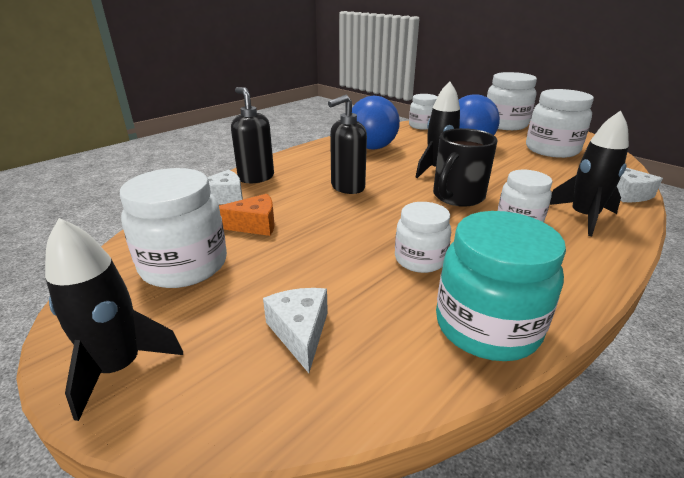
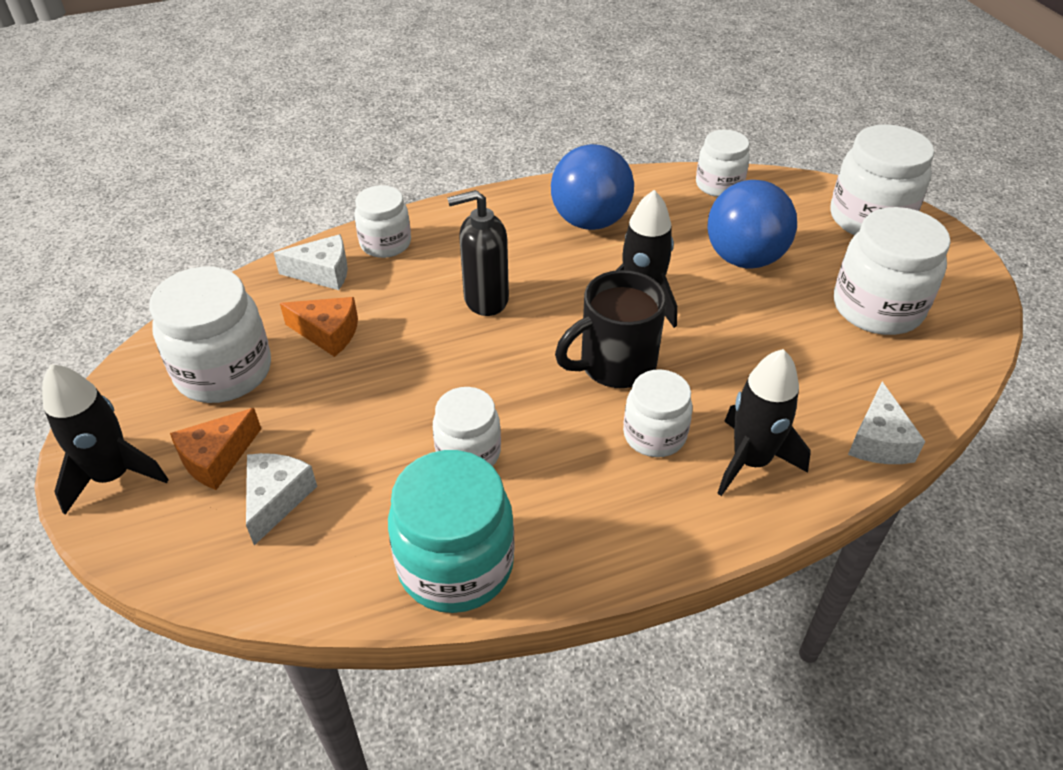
camera: 25 degrees right, 15 degrees up
black soap dispenser [231,87,274,183] -> white jar [354,185,411,258]
none -> orange cheese [170,408,261,490]

